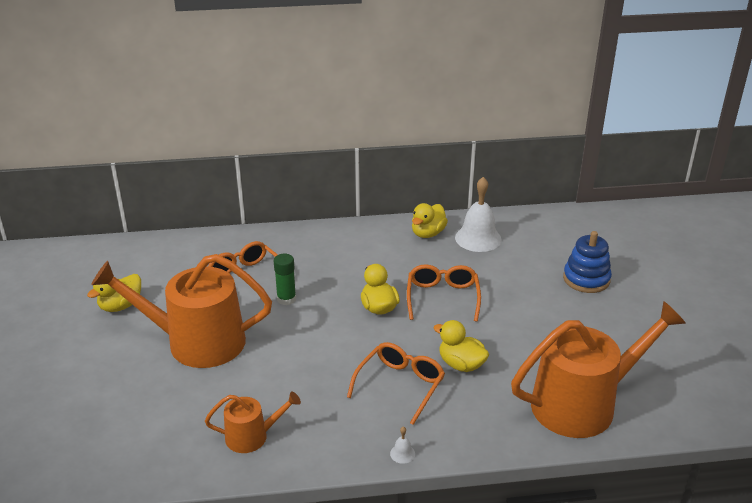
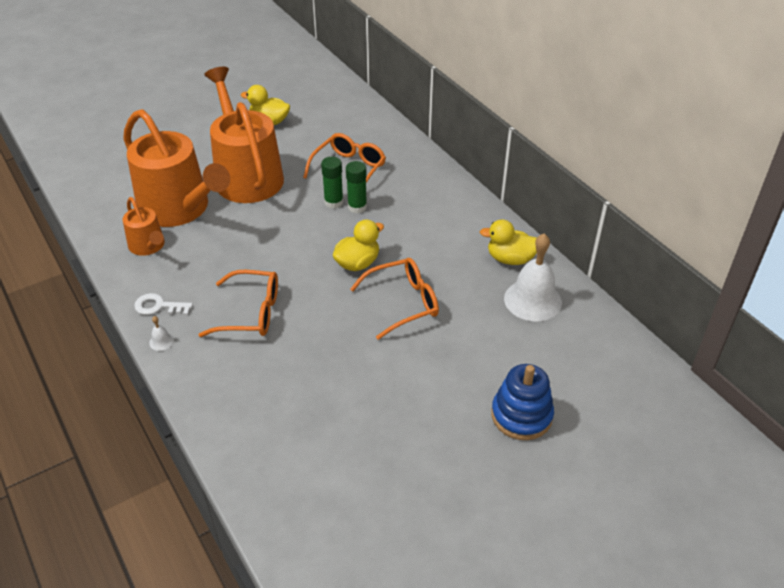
camera: 65 degrees right, 10 degrees up
yellow duck [433,320,489,372] -> none
orange watering can [511,301,686,438] -> orange watering can moved to [123,109,230,227]
none -> white key [134,293,193,315]
none -> green glue stick [346,161,367,213]

